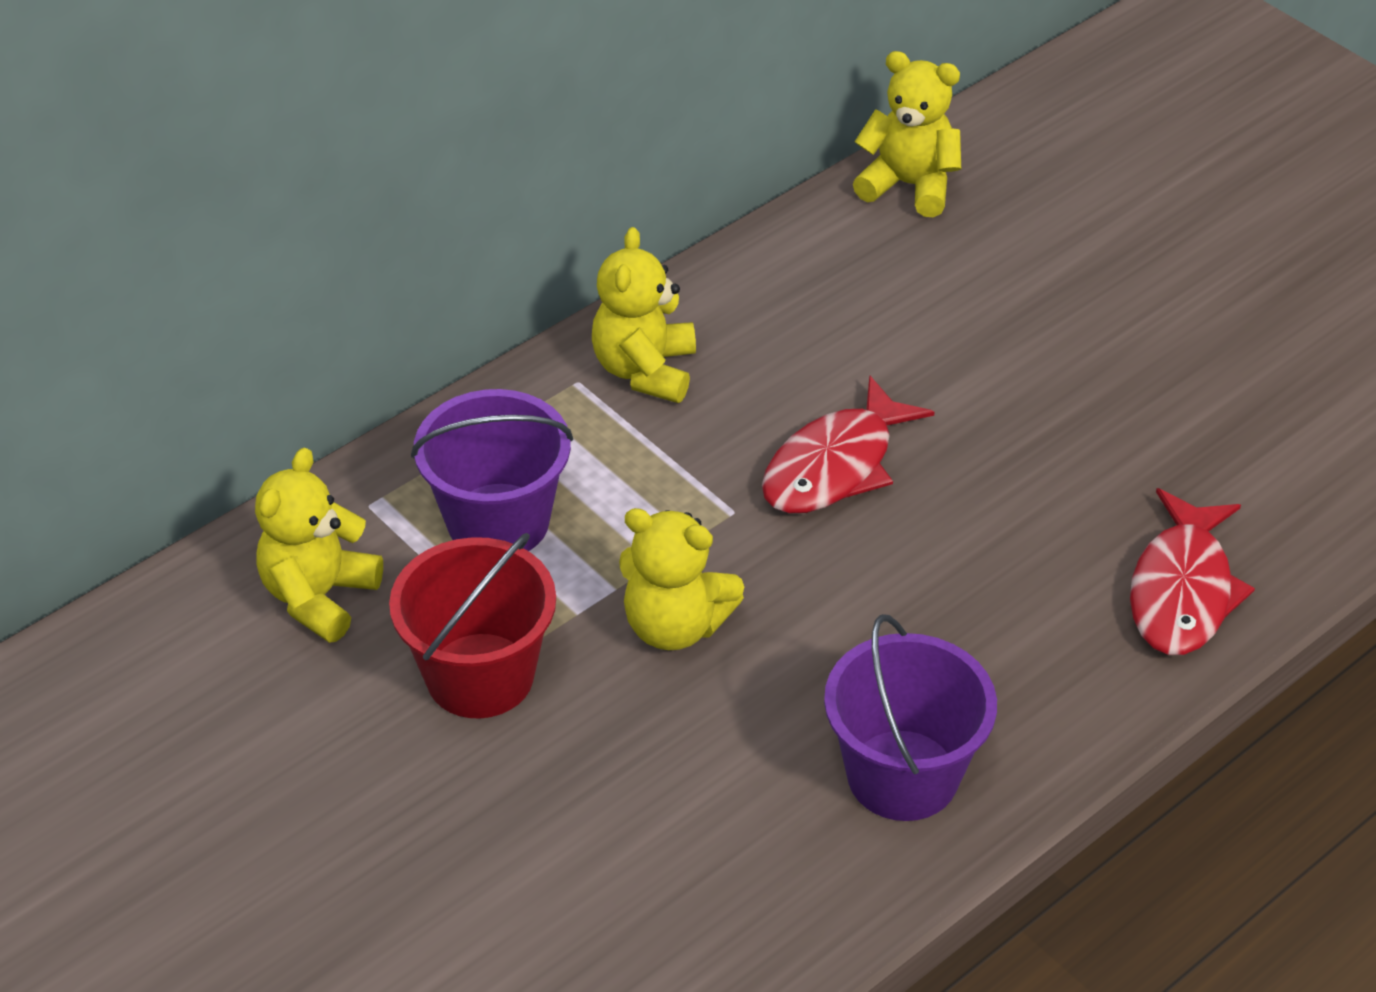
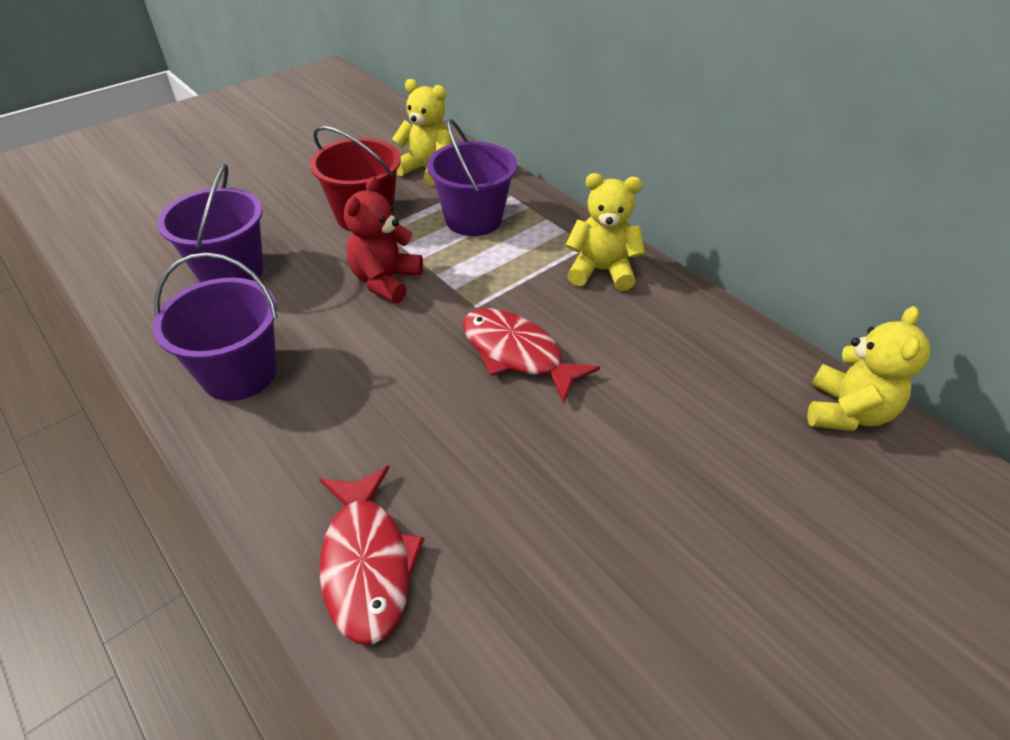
camera: 90 degrees right, 0 degrees up
yellow teddy bear [619,508,744,650] -> red teddy bear [344,177,423,303]
red fish [1130,488,1255,655] -> red fish turned 120 degrees counterclockwise [319,465,424,645]
none -> purple bucket [157,164,263,283]

